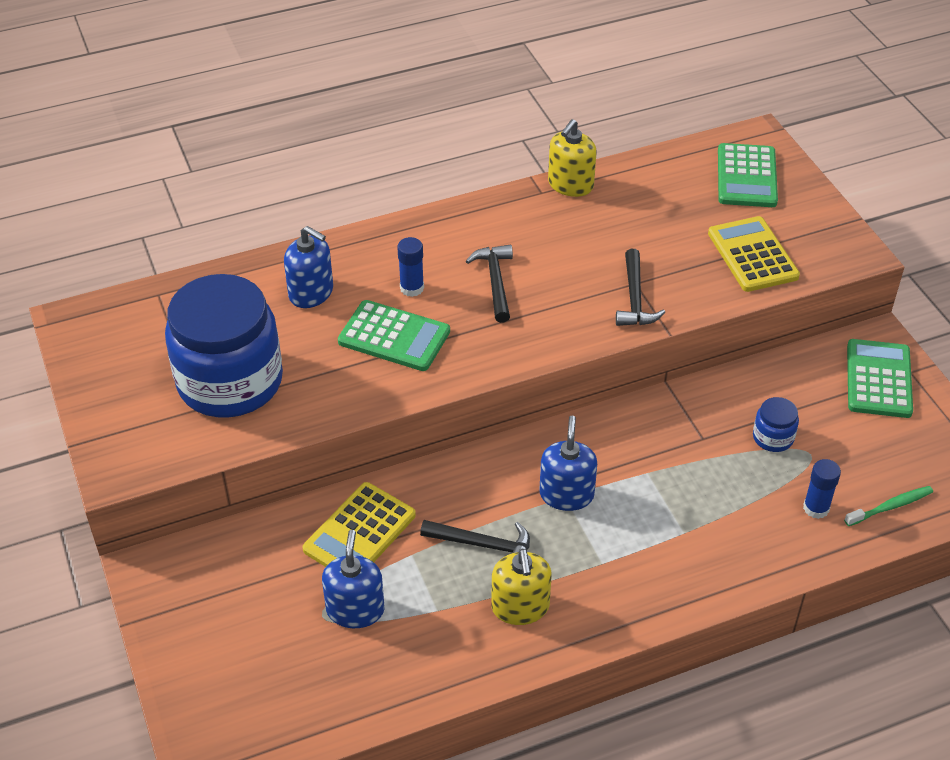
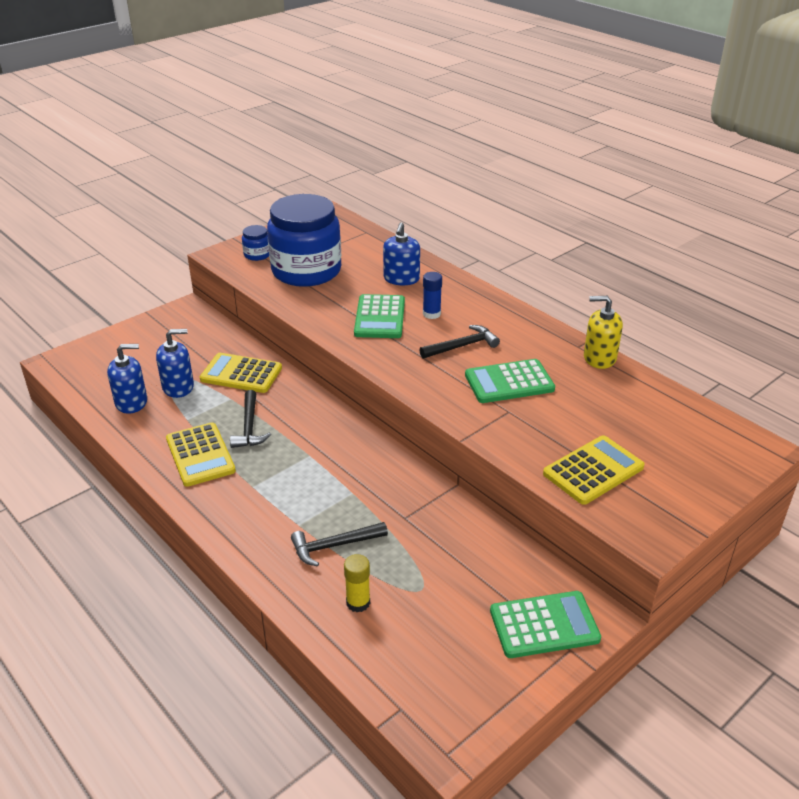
camera: 70 degrees right, 10 degrees down
yellow soap dispenser [491,549,552,625] -> yellow calculator [166,423,236,487]
blue soap dispenser [539,415,597,511] -> blue soap dispenser moved to [107,344,147,414]
black hammer [616,249,665,326] -> black hammer moved to [291,522,388,566]
green calculator [718,143,778,207] -> green calculator moved to [465,359,555,403]
blue jar [753,397,799,452] -> blue jar moved to [242,225,269,261]
blue glue stick [803,459,841,519] -> yellow glue stick [344,554,370,613]
green toothbrush [844,486,933,526] -> none

